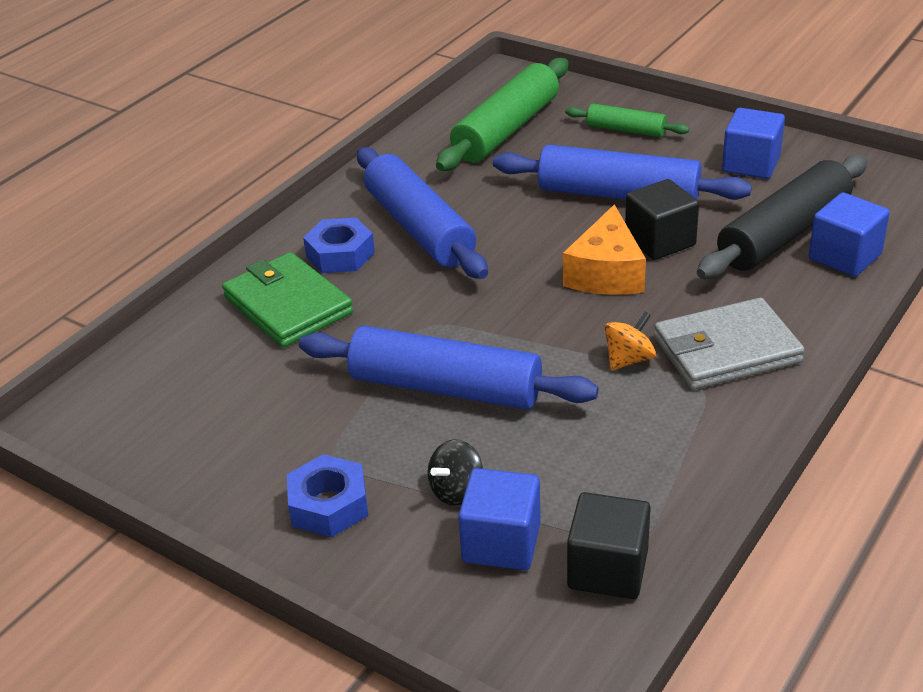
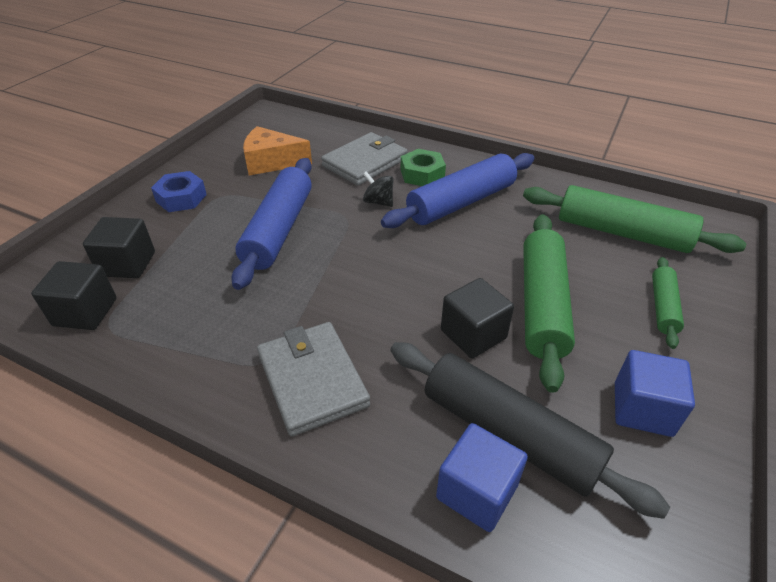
camera: 80 degrees right, 5 degrees up
green wallet [222,252,353,347] -> grey wallet [321,132,408,186]
blue nut [303,217,375,273] -> green nut [401,149,446,186]
black spinning top [427,439,483,505] -> black spinning top moved to [363,171,393,207]
blue cube [458,468,541,570] -> black cube [83,217,155,278]
blue rolling pin [493,145,752,200] -> green rolling pin [523,214,575,393]
orange cheese [563,204,646,295] -> orange cheese moved to [243,126,312,176]
orange spinning top [604,312,656,370] -> none

